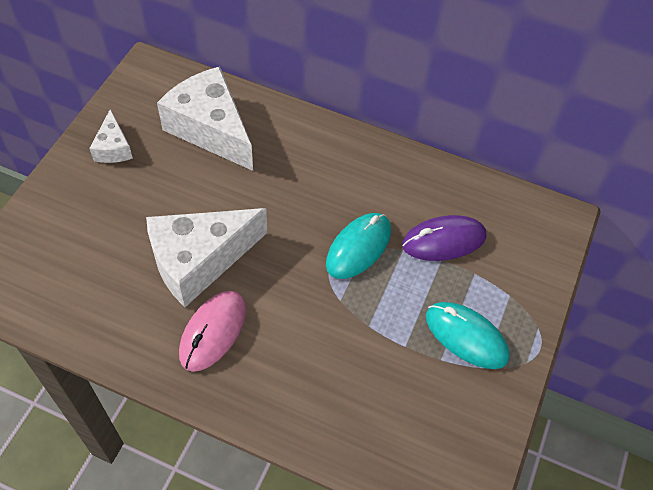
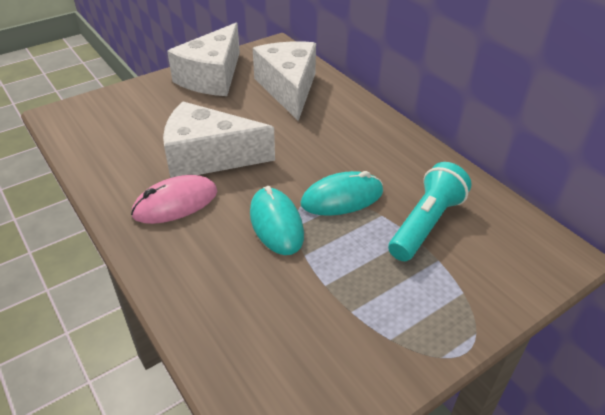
camera: 35 degrees right, 15 degrees down
white cheese [89,109,133,163] -> white cheese [167,23,240,96], size x2.03
purple mouse [402,215,486,261] -> turquoise flashlight [388,162,471,261]
turquoise mouse [426,302,510,369] -> turquoise mouse moved to [250,186,304,255]

